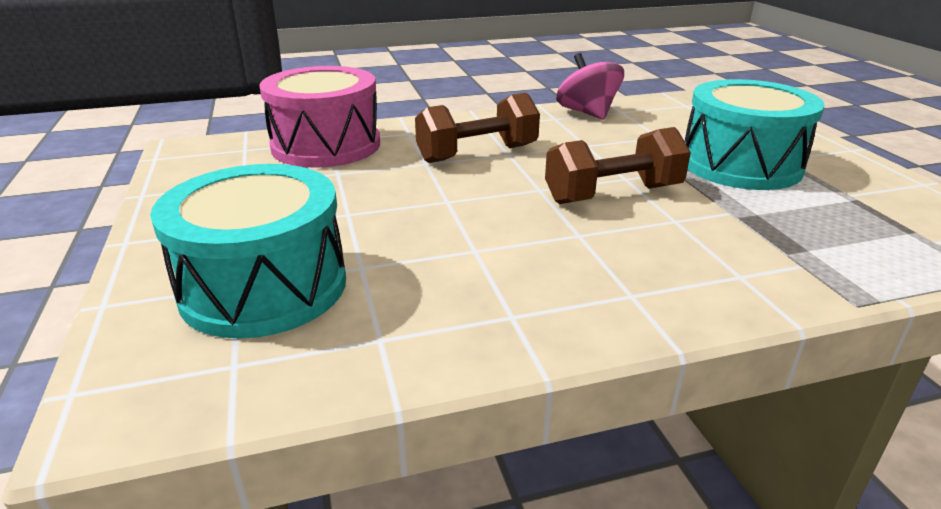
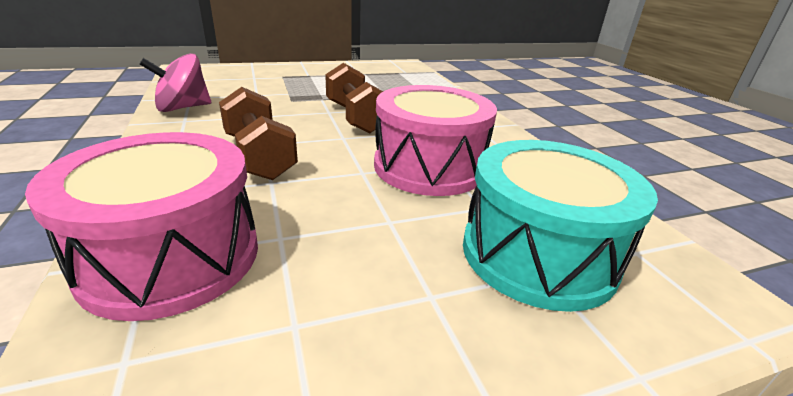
camera: 95 degrees left, 0 degrees up
turquoise drum [685,79,825,190] -> none
none -> pink drum [374,85,497,196]

